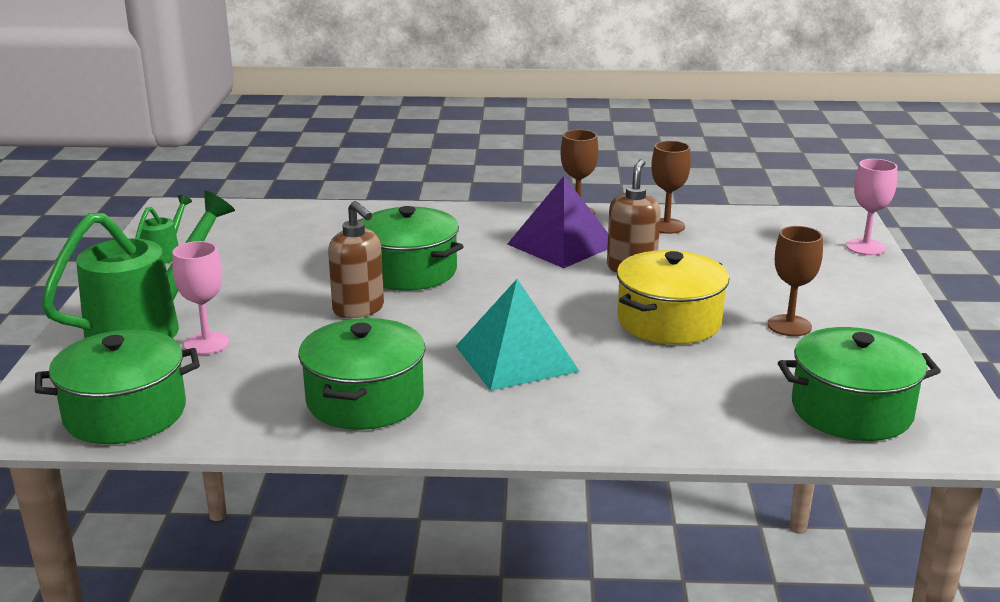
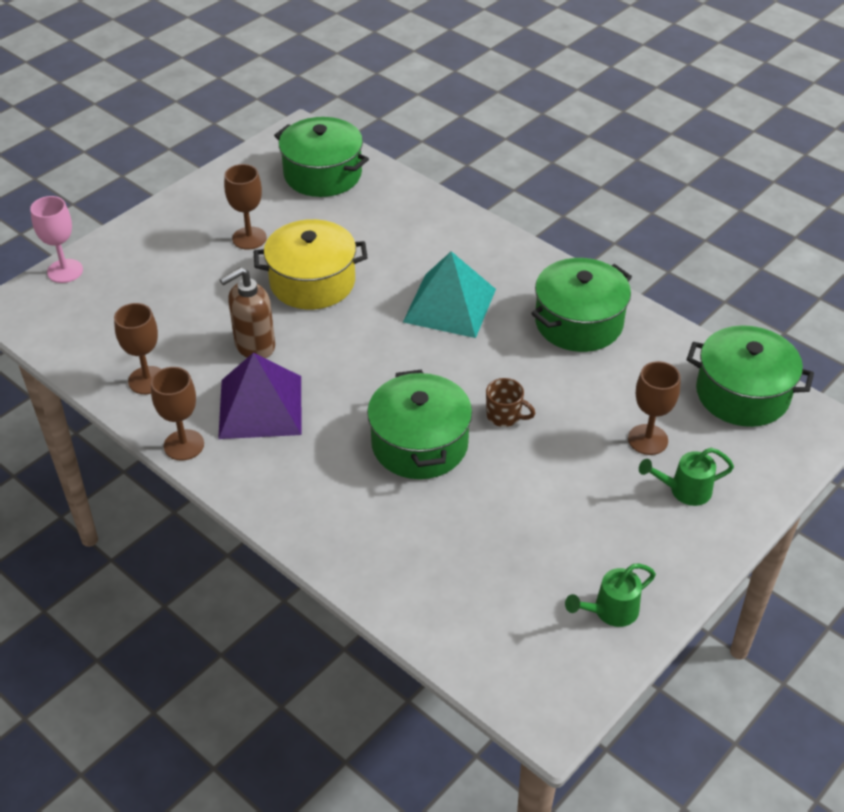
camera: 140 degrees left, 20 degrees up
green watering can [41,190,235,339] -> green watering can [639,448,734,506], size x0.47
pink goblet [172,241,230,355] -> brown goblet [628,361,681,455]
brown soap dispenser [328,201,384,318] -> brown mug [486,378,535,427]

